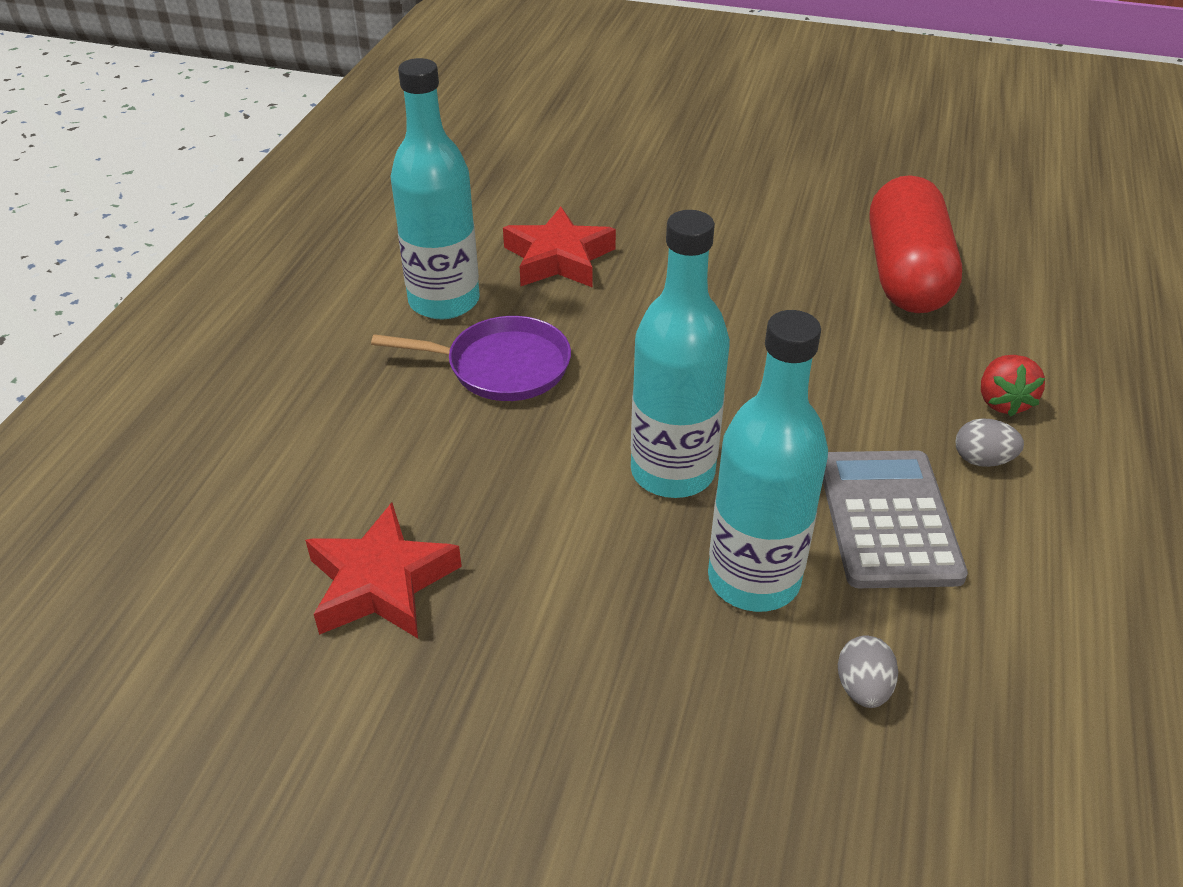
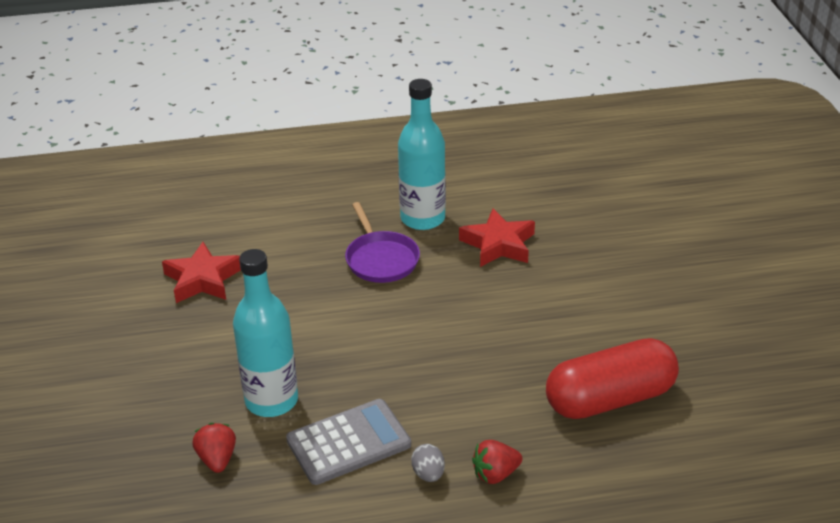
camera: 65 degrees right, 5 degrees down
turquoise bottle [631,210,730,498] -> none
grey egg [838,636,898,708] -> red strawberry [192,423,236,473]

